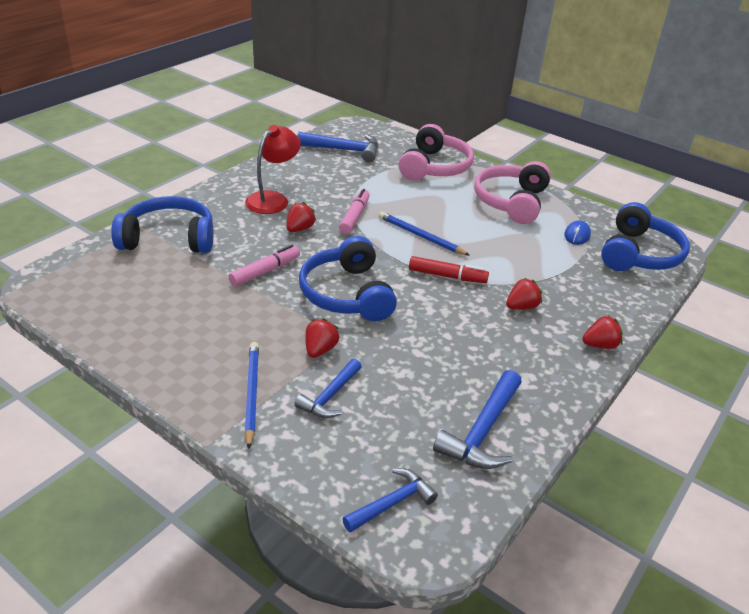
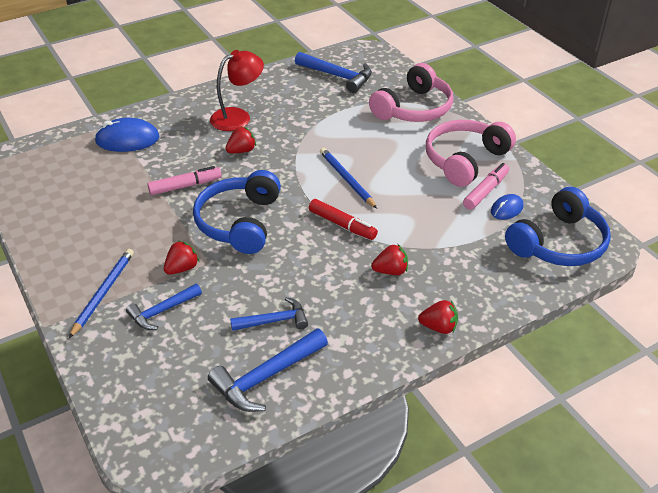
camera: 25 degrees right, 5 degrees up
blue headphones [111,196,214,253] -> blue mouse [94,118,160,152]
pink marker [339,189,370,234] -> pink marker moved to [463,163,509,210]
blue hammer [342,468,438,532] -> blue hammer moved to [230,297,308,331]

